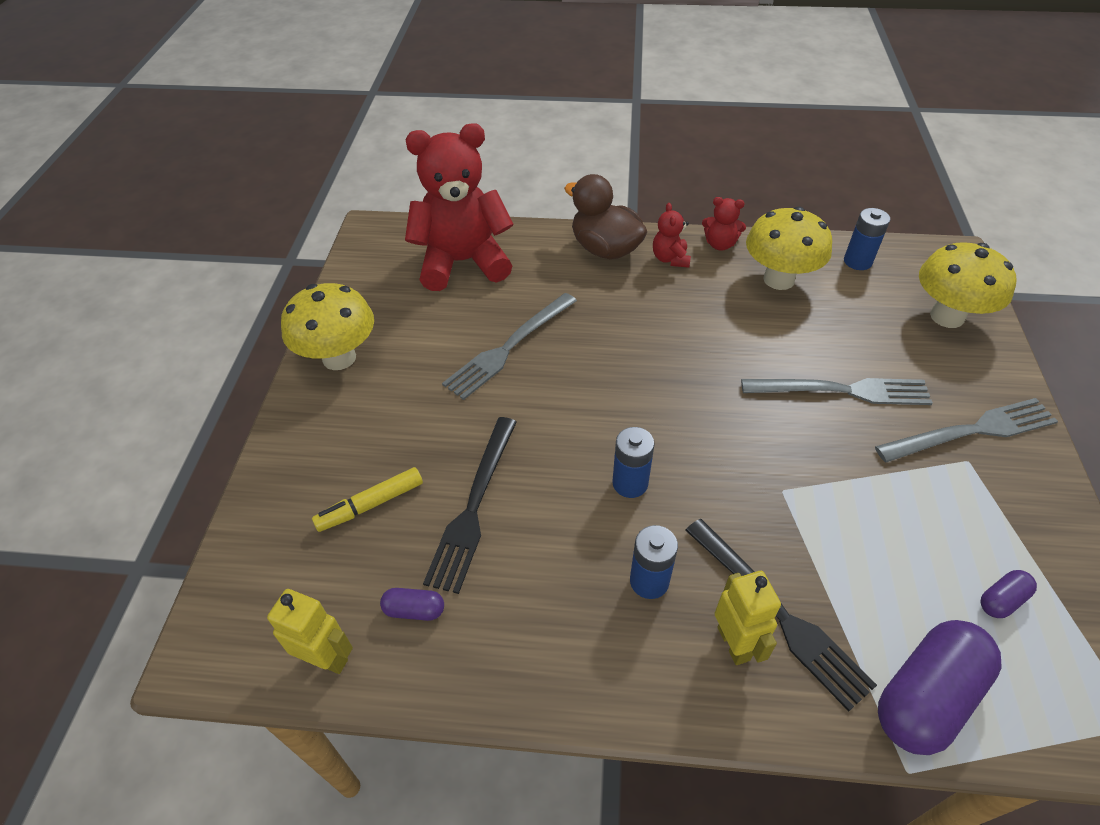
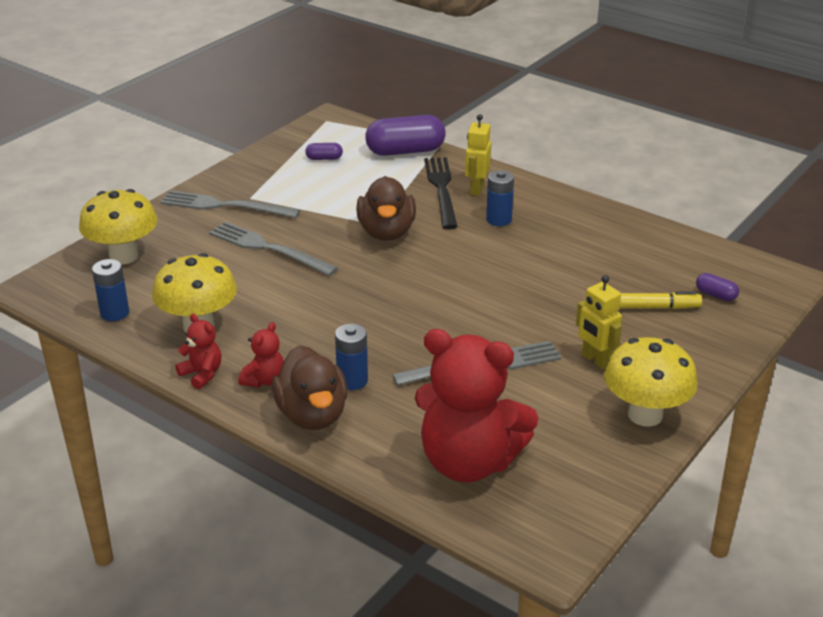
camera: 150 degrees left, 15 degrees down
yellow robot [267,589,353,674] -> yellow robot moved to [576,275,622,369]
purple capsule [380,588,444,621] -> purple capsule moved to [696,273,739,301]
black fork [423,417,517,594] -> none
blue battery [612,427,655,498] -> blue battery moved to [335,324,368,390]
none -> brown duck [356,176,416,241]

